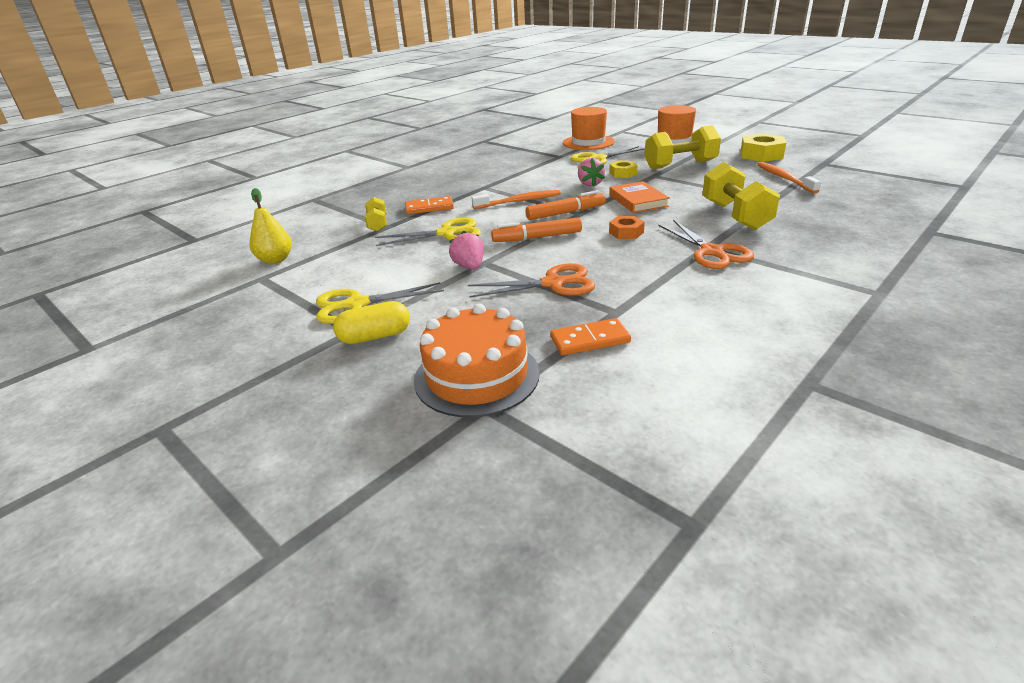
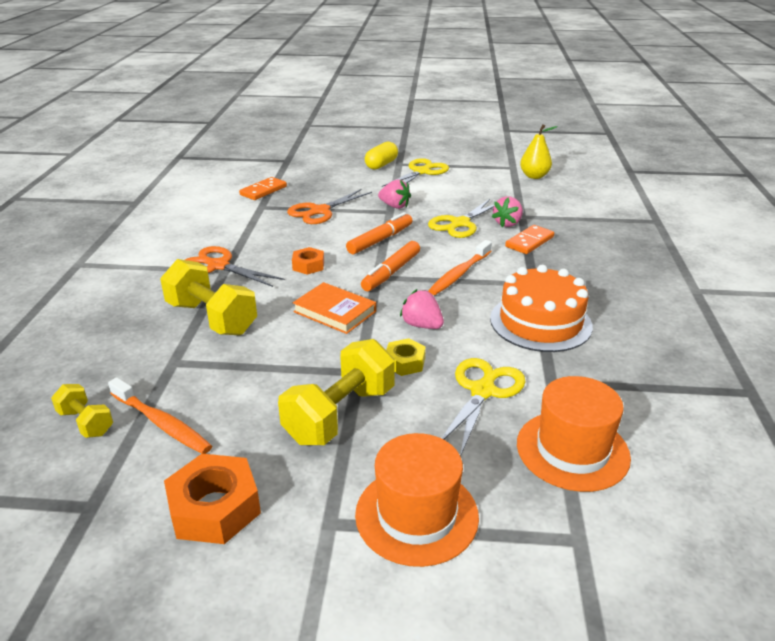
camera: 140 degrees right, 0 degrees up
yellow dumbbell [365,197,387,232] -> yellow dumbbell moved to [51,384,113,438]
orange cake [414,304,540,417] -> orange cake moved to [490,265,593,352]
yellow nut [740,133,786,162] -> orange nut [164,454,261,544]
none -> pink strawberry [492,196,523,227]

